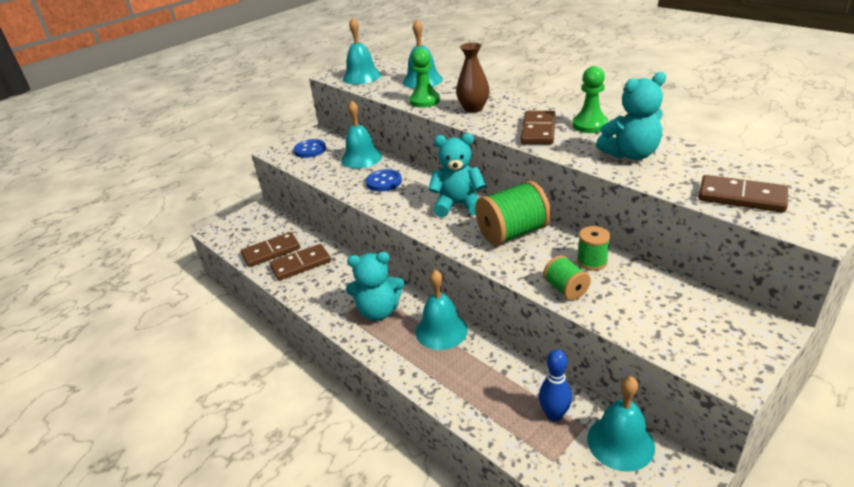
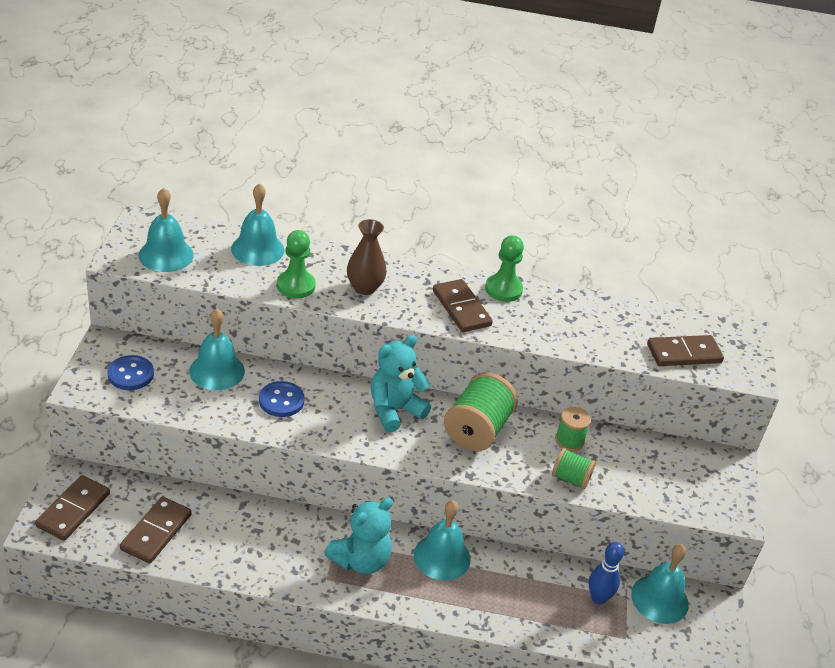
camera: 45 degrees left, 5 degrees up
brown domino [270,244,331,281] -> brown domino moved to [35,475,110,541]
turquoise teddy bear [596,72,666,160] -> none

